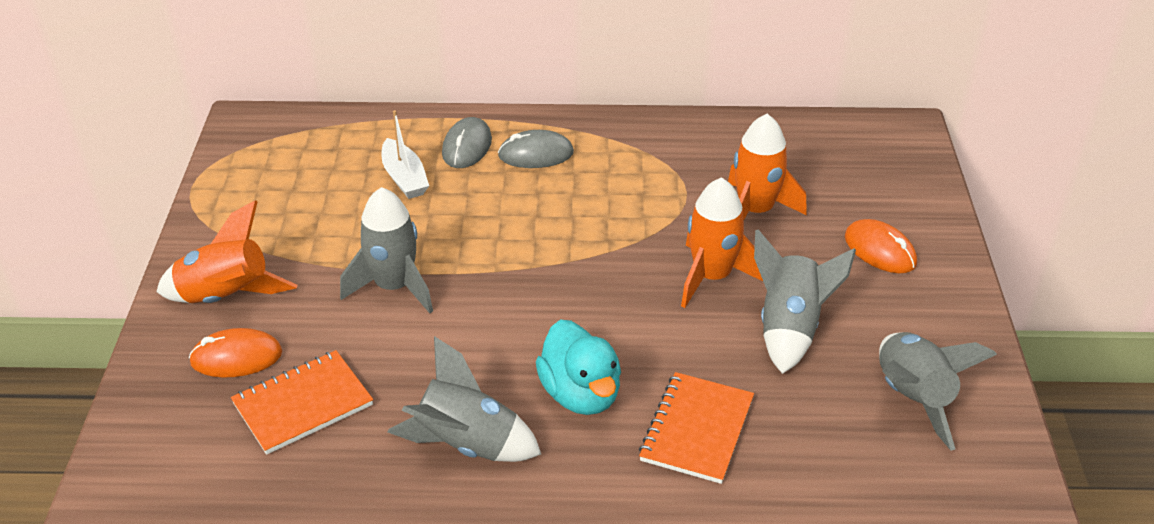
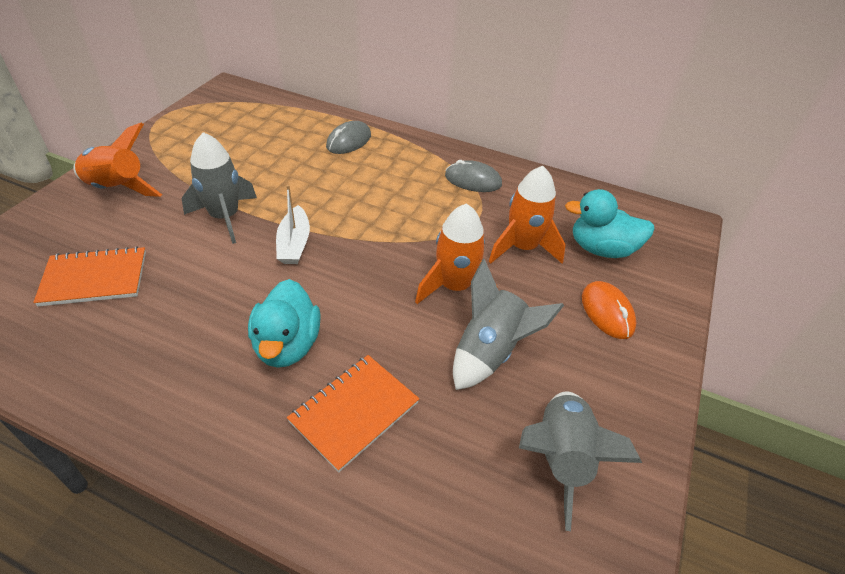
camera: 20 degrees right, 5 degrees up
orange mouse [189,328,282,378] -> none
white boat [382,110,429,199] -> white boat moved to [276,185,310,264]
grey rocket [388,337,541,462] -> none
grey mouse [498,130,574,168] -> grey mouse moved to [445,160,502,192]
none -> turquoise duck [565,189,655,258]

